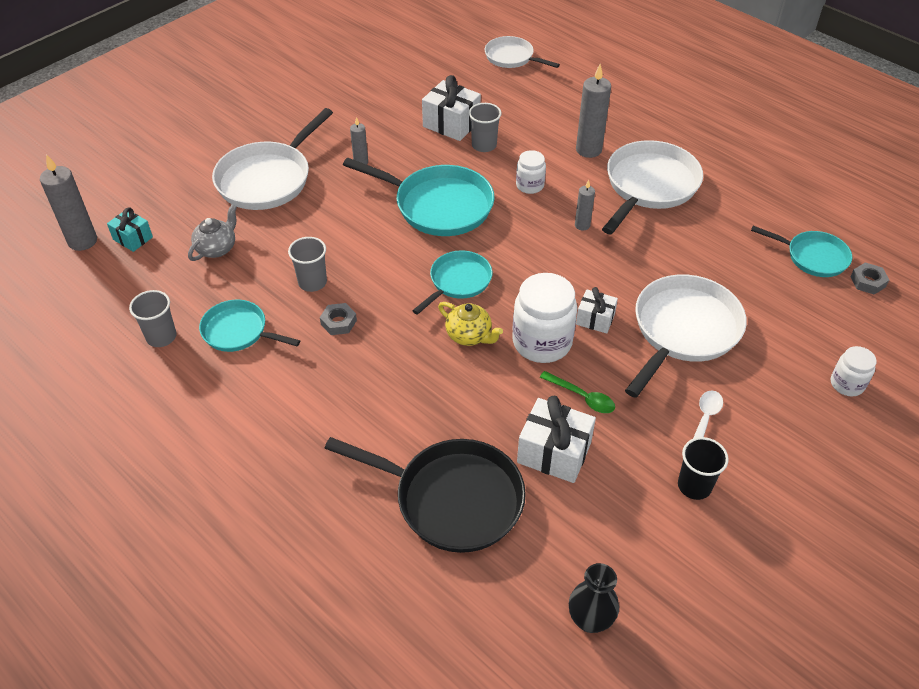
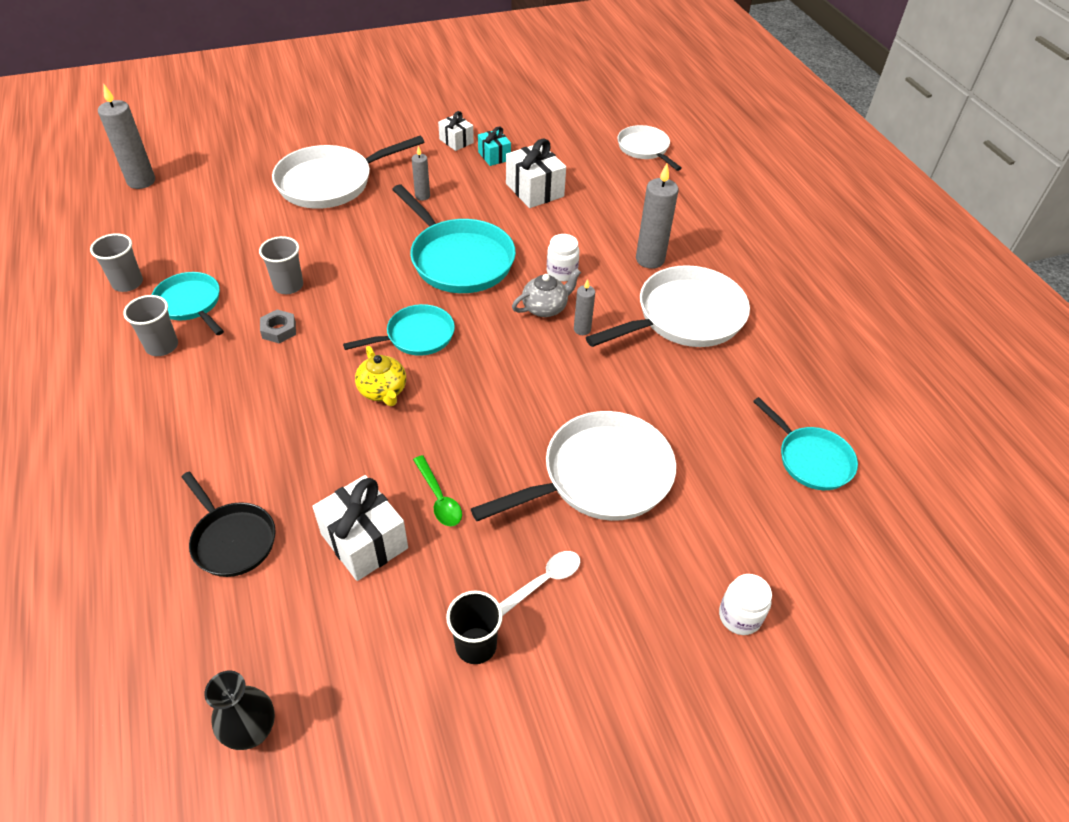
camera: 25 degrees right, 0 degrees up
turquoise gift [107,207,153,252] -> turquoise gift moved to [478,126,511,166]
grey teapot [188,204,237,261] -> grey teapot moved to [512,269,581,317]
black pan [324,437,526,553] -> black pan [182,472,276,577], size x0.59
grey cup [469,103,502,152] -> grey cup moved to [123,295,178,356]
white jar [512,273,577,363] -> none
white gift [576,287,618,333] -> white gift moved to [438,111,474,151]
grey nut [850,262,889,295] -> none

